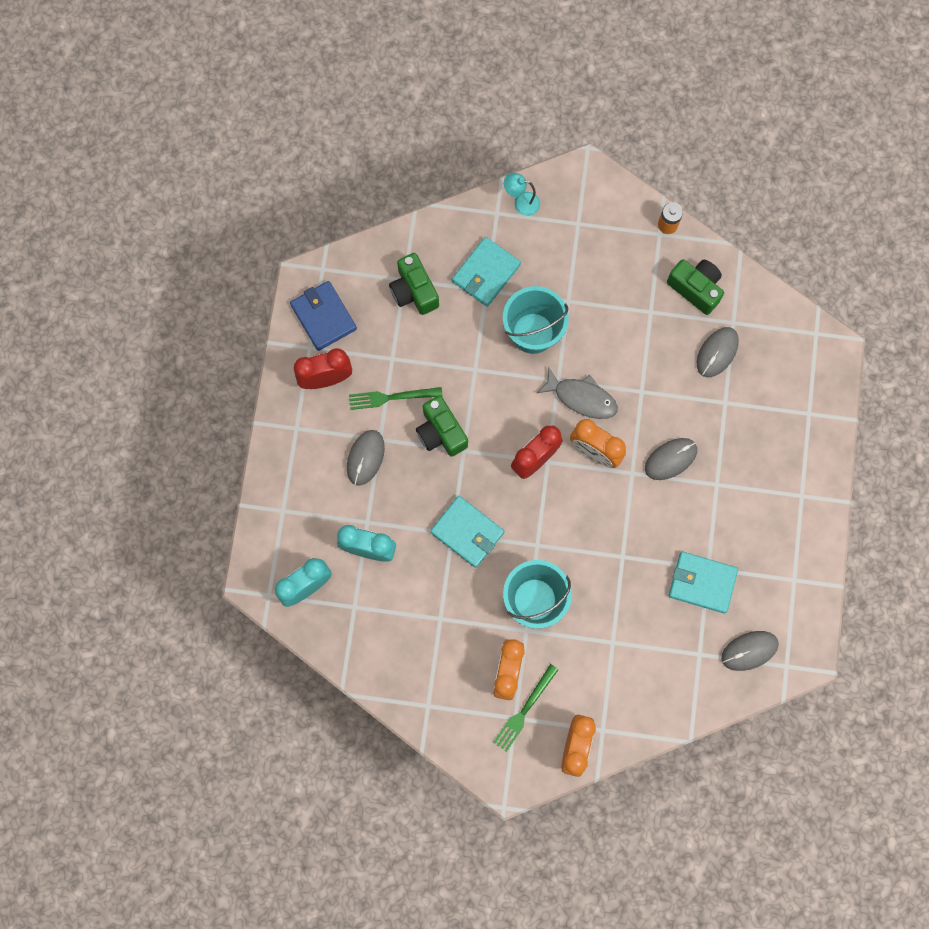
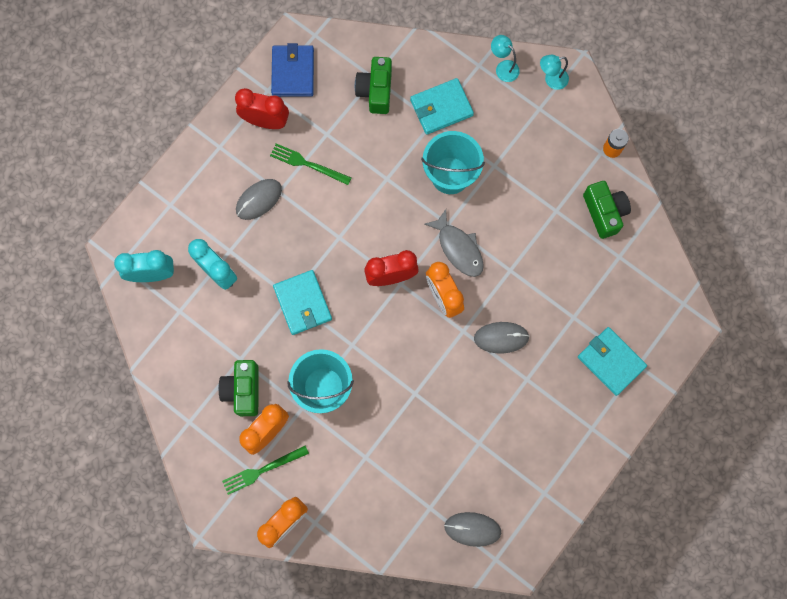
camera: 30 degrees right, 0 degrees up
green camera [416,396,468,457] -> green camera moved to [218,360,259,416]
turquoise wallet [669,552,738,614] -> turquoise wallet moved to [578,327,647,396]
grey mouse [697,327,739,377] -> none
none -> turquoise lamp [540,55,569,90]

